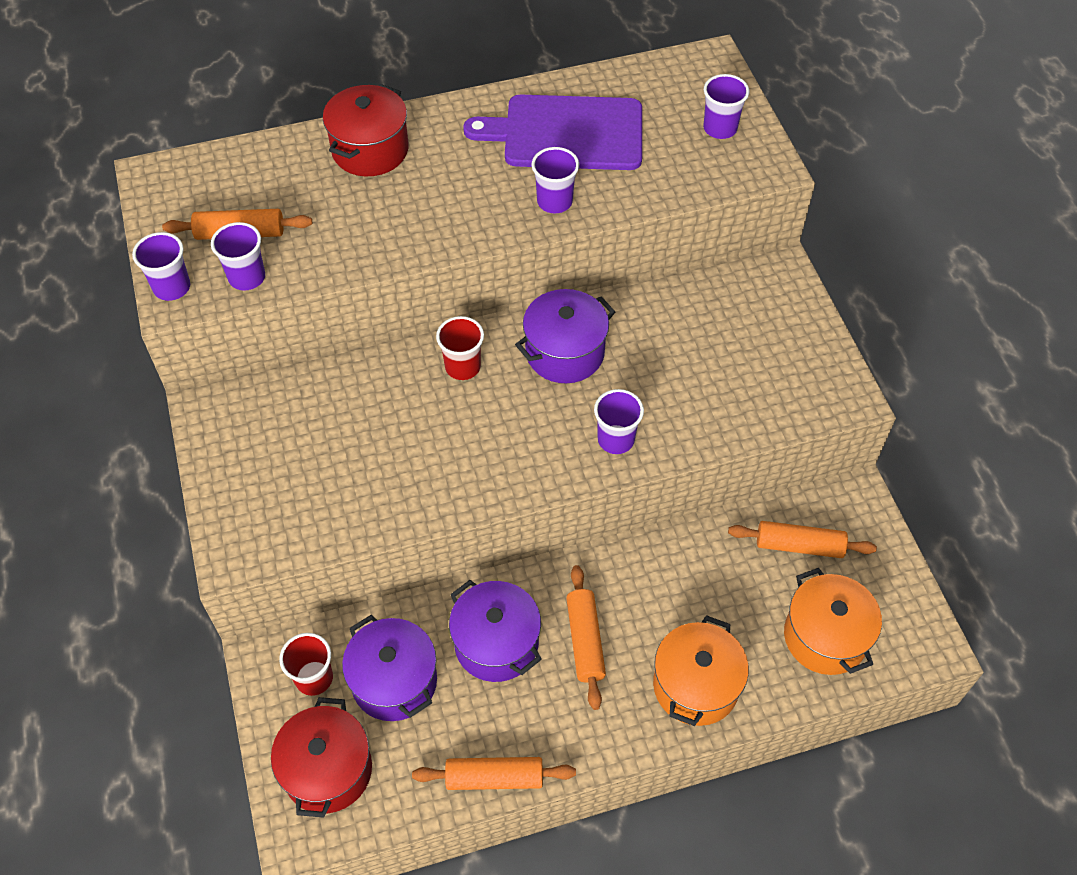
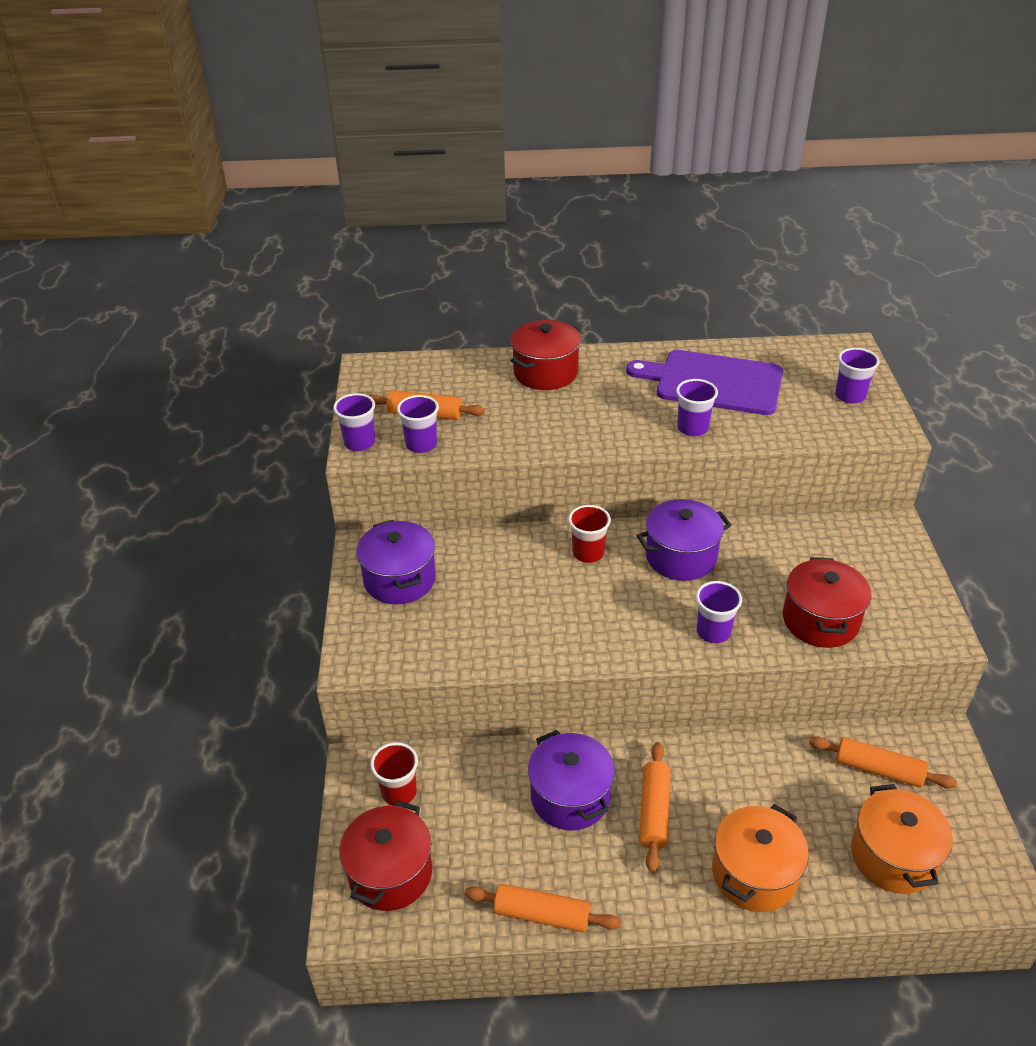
camera: 15 degrees right, 15 degrees down
purple pot [342,615,437,721] -> purple pot moved to [356,520,436,604]
none -> red pot [783,557,871,648]

